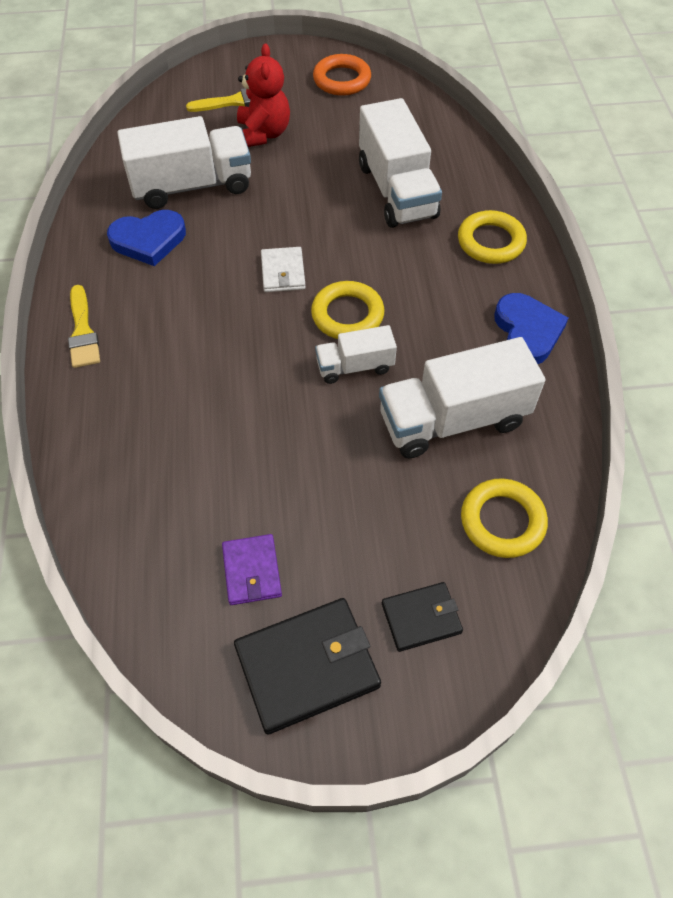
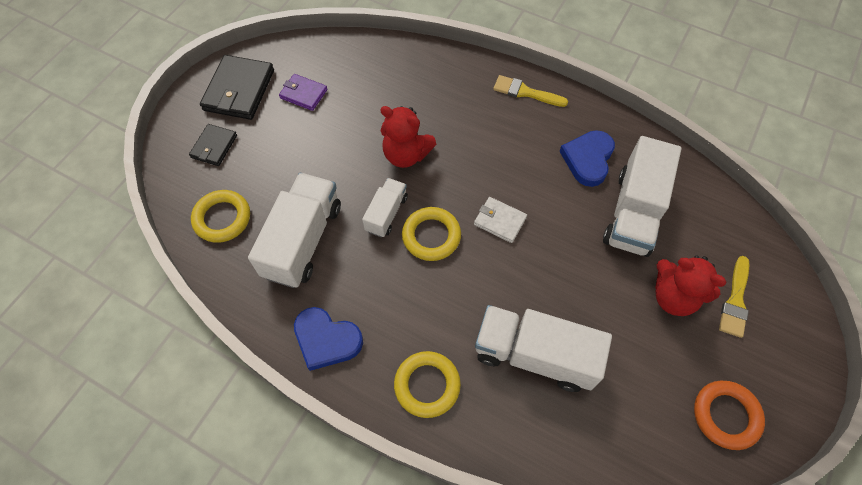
camera: 125 degrees right, 5 degrees up
none -> red teddy bear [380,106,436,168]

